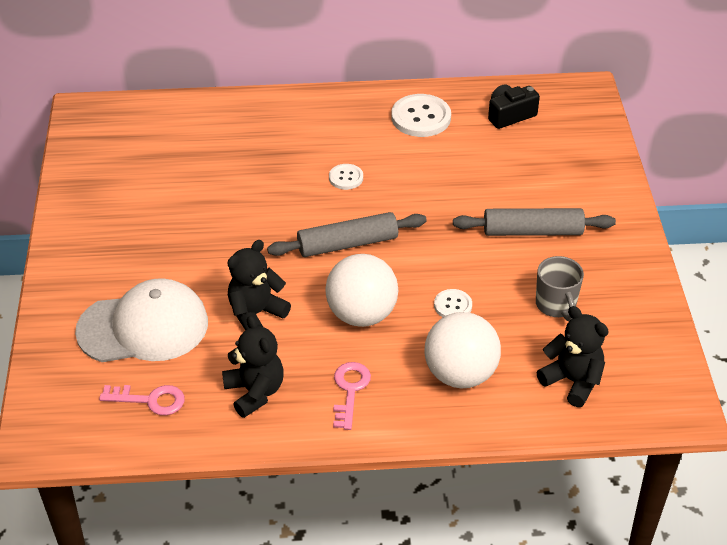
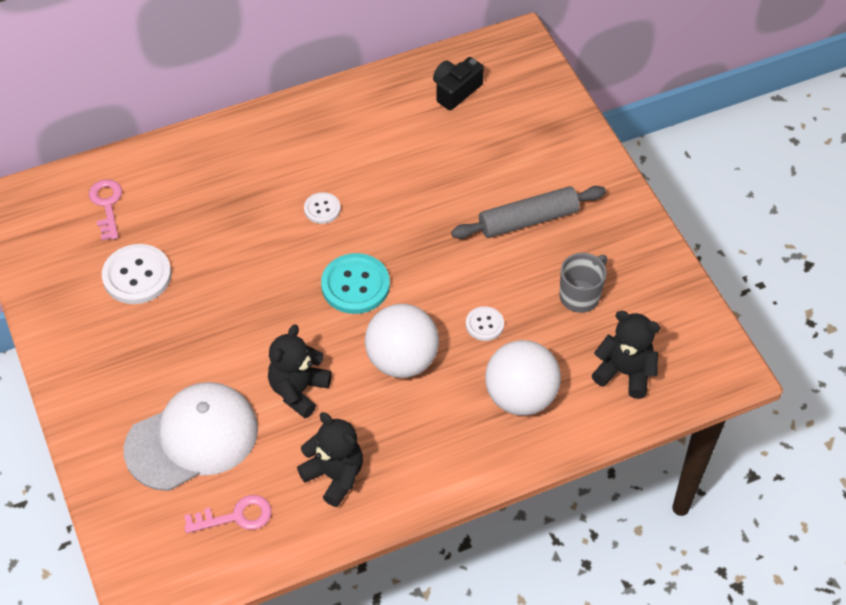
camera: 20 degrees left, 10 degrees up
grey rolling pin [267,212,427,257] -> turquoise button [321,253,390,314]
pink key [333,362,371,430] -> pink key moved to [89,179,122,240]
white button [392,94,451,137] -> white button moved to [102,244,171,304]
grey mug [536,256,584,321] -> grey mug turned 105 degrees counterclockwise [559,253,607,313]

